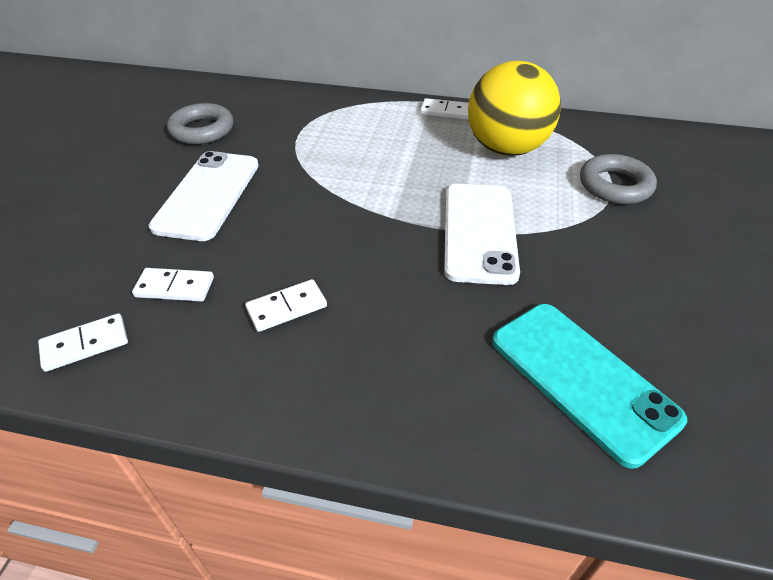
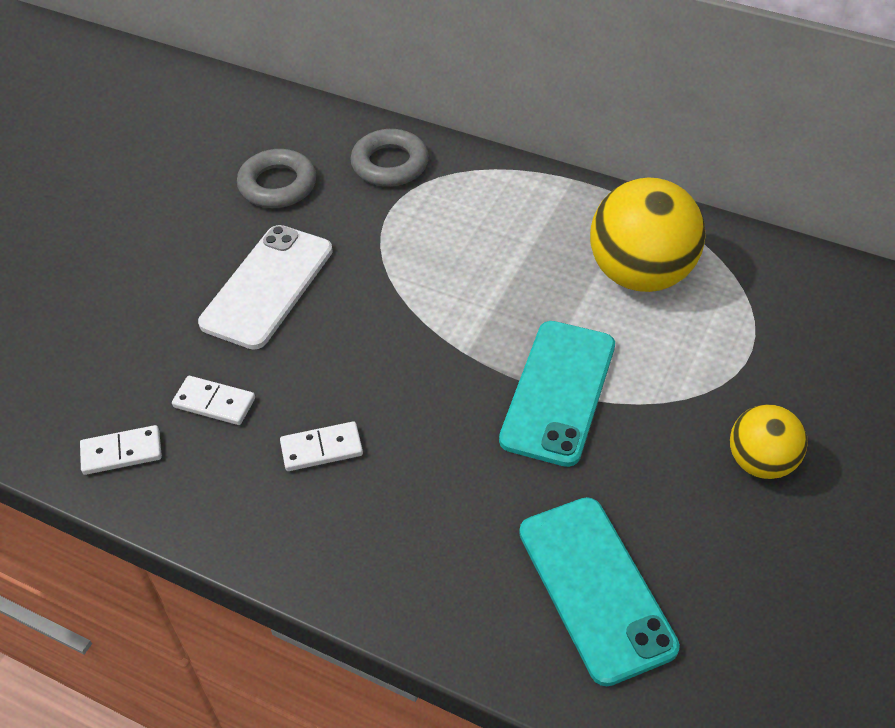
camera: 15 degrees right, 5 degrees up
white domino [420,98,469,120] -> none
white phone [444,184,520,285] -> turquoise phone [499,321,615,467]
grey ring [580,154,657,204] -> grey ring moved to [351,129,429,187]
none -> yellow ball [730,404,808,479]

